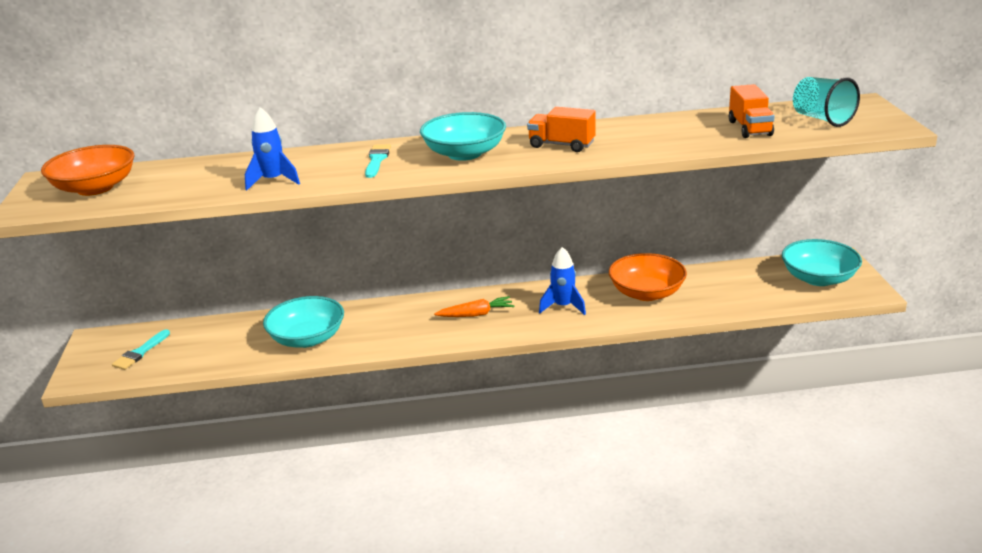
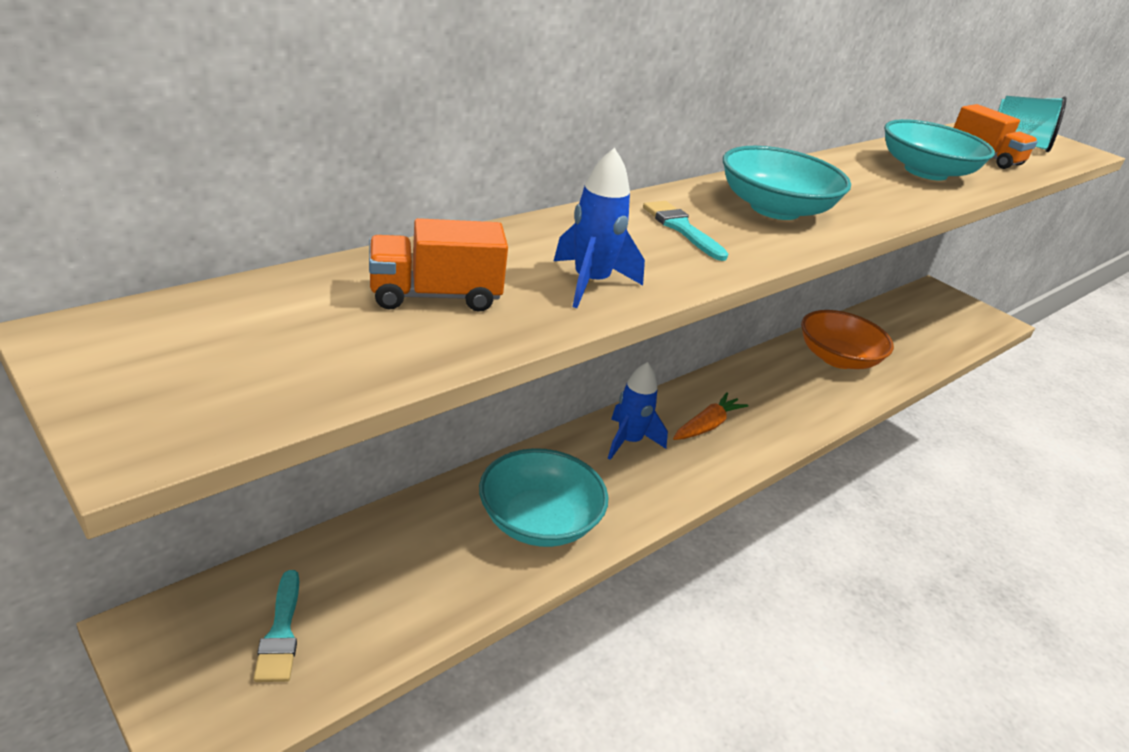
camera: 40 degrees left, 5 degrees up
orange bowl [41,145,135,196] -> none
orange truck [527,107,596,152] -> orange truck moved to [369,218,508,312]
blue rocket [539,247,586,315] -> blue rocket moved to [607,362,668,460]
turquoise bowl [782,239,862,286] -> turquoise bowl moved to [884,119,995,181]

